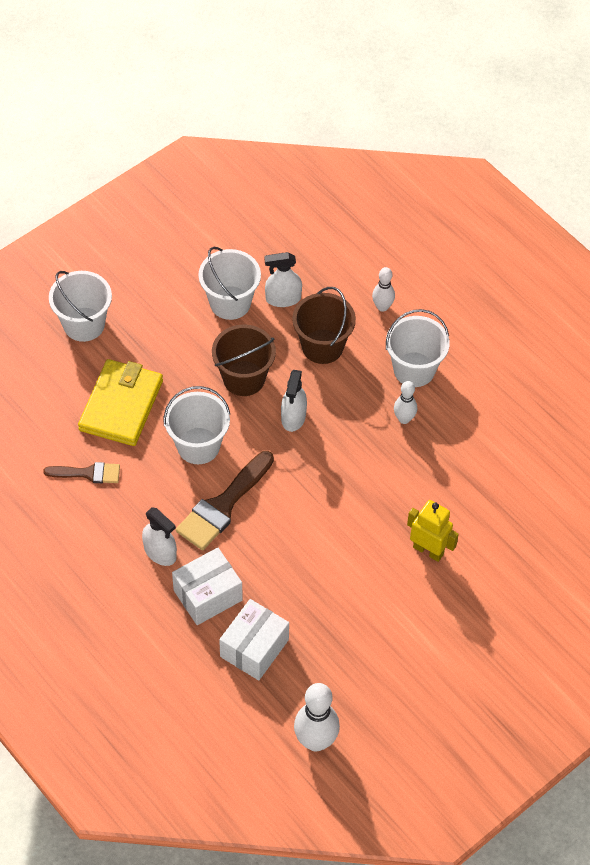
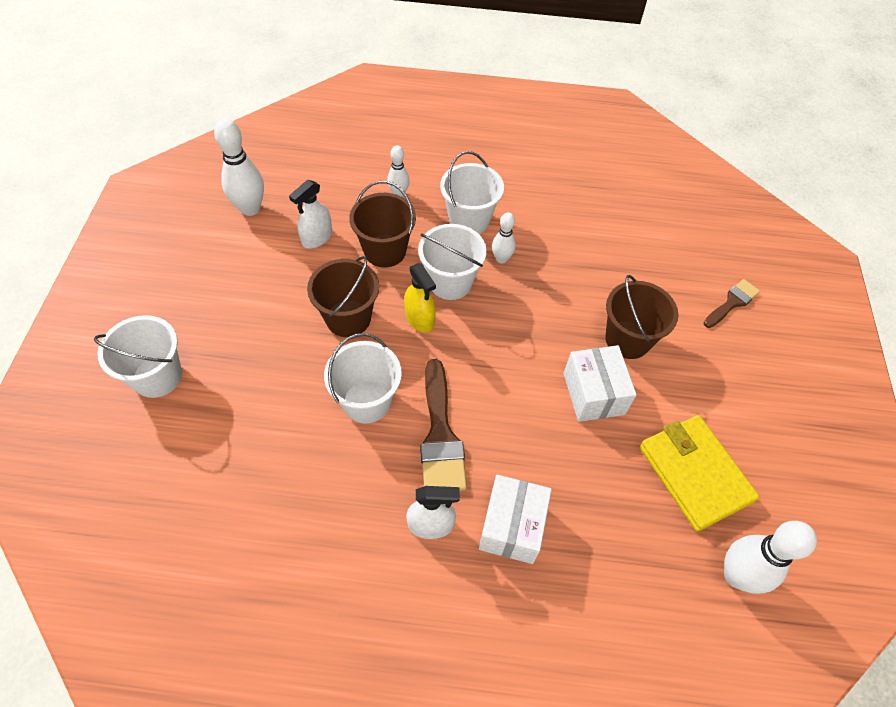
camera: 45 degrees left, 0 degrees up
brown brush [43,462,120,483] -> brown brush moved to [704,279,760,328]
yellow wallet [78,359,163,446] -> yellow wallet moved to [640,415,760,531]
white bucket [198,247,261,320] -> white bucket moved to [418,224,487,300]
white box [219,599,289,680] -> white box moved to [563,345,637,422]
white spray bottle [281,370,307,432] -> yellow spray bottle [404,263,436,333]
yellow robot [407,500,459,562] -> brown bucket [605,275,679,359]
none -> white bowling pin [214,119,264,216]

